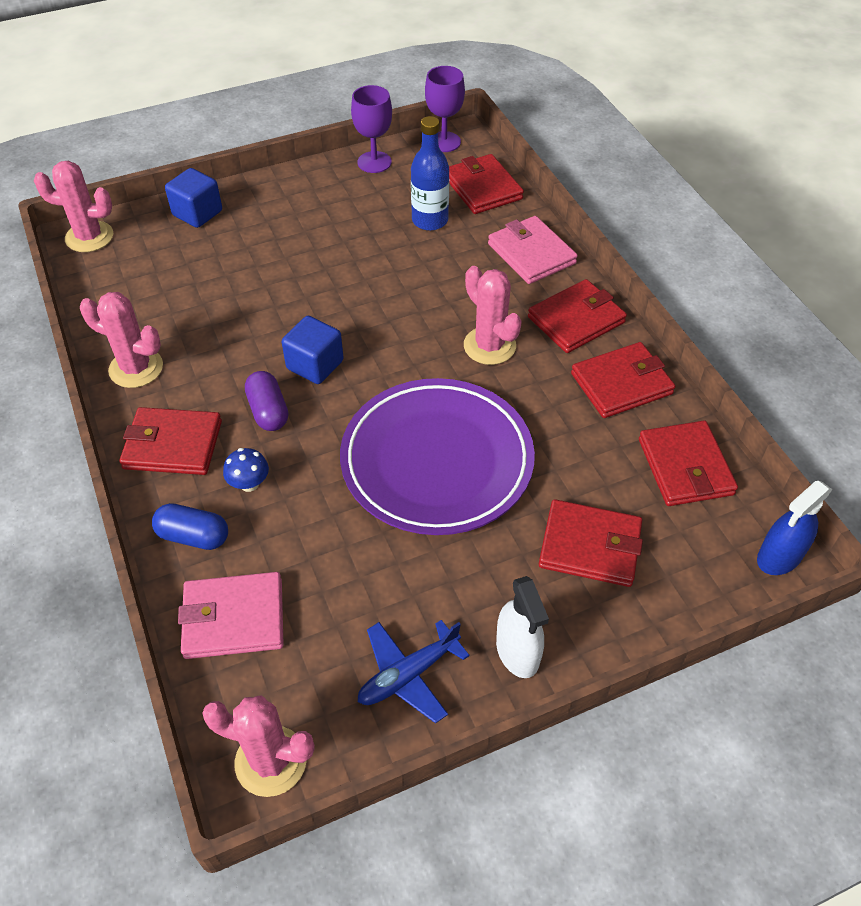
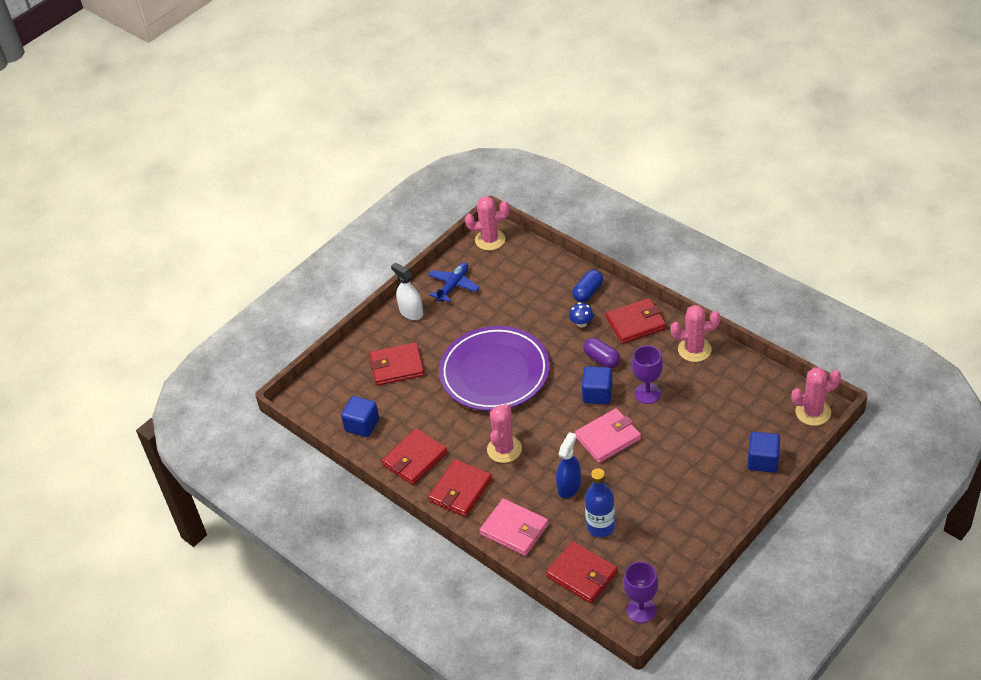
camera: 160 degrees right, 5 degrees down
blue capsule [152,503,228,550] -> blue capsule turned 45 degrees counterclockwise [572,270,603,302]
pink wallet [178,572,284,659] -> pink wallet moved to [575,408,641,463]
purple goblet [351,85,392,173] -> purple goblet moved to [632,345,663,404]
pink cactus [464,266,522,365] -> pink cactus turned 75 degrees clockwise [487,404,522,463]
red wallet [639,421,738,506] -> blue cube [341,396,379,437]
blue spray bottle [757,481,832,575] -> blue spray bottle moved to [556,432,581,498]

